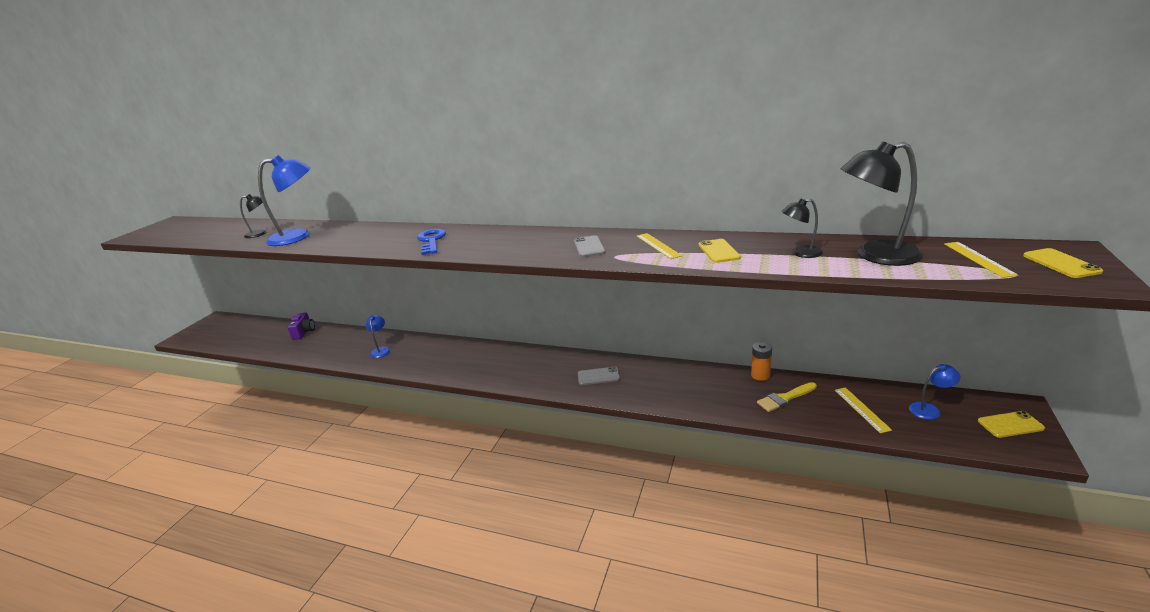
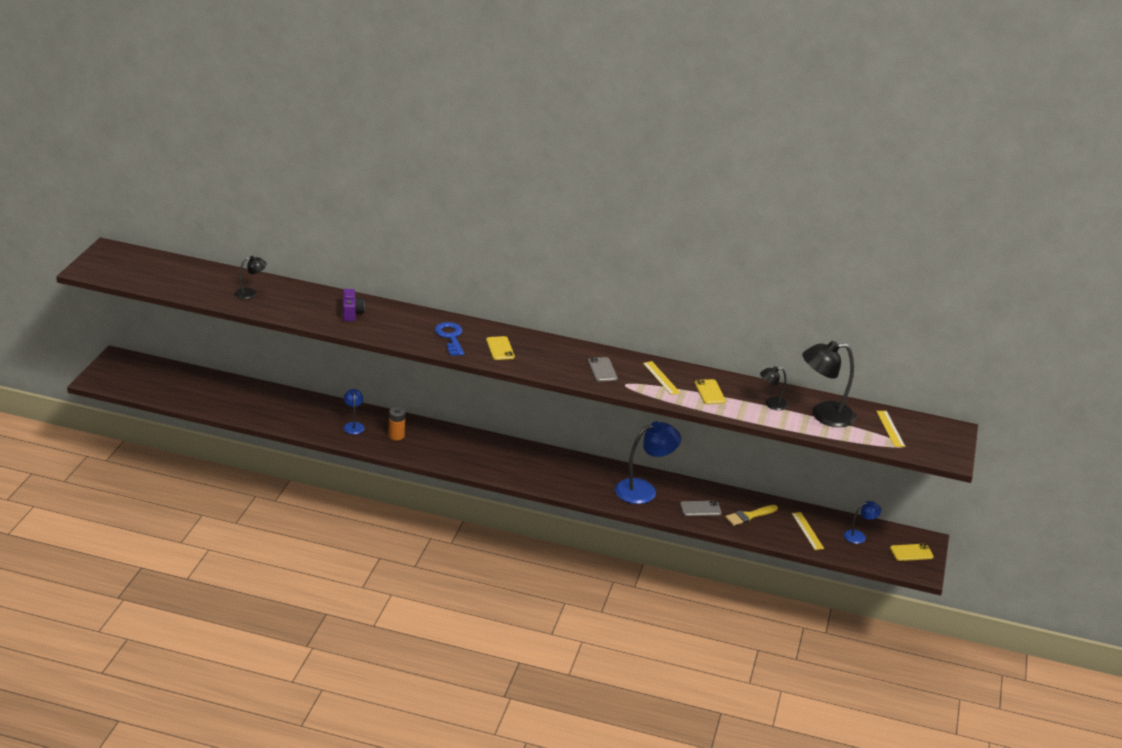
camera: 10 degrees left, 5 degrees up
blue lamp [258,155,311,246] -> blue lamp moved to [615,421,681,504]
purple camera [287,312,315,340] -> purple camera moved to [343,289,365,321]
grey phone [578,366,620,385] -> grey phone moved to [680,501,722,516]
orange battery [751,342,772,381] -> orange battery moved to [389,407,405,440]
yellow phone [1023,248,1103,278] -> yellow phone moved to [486,336,515,360]

